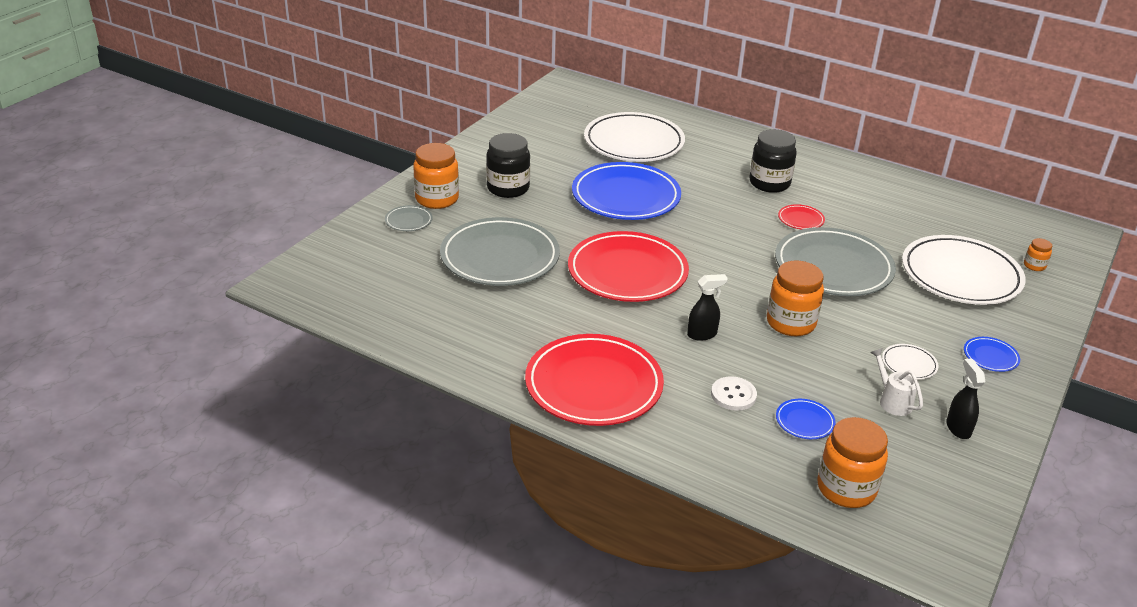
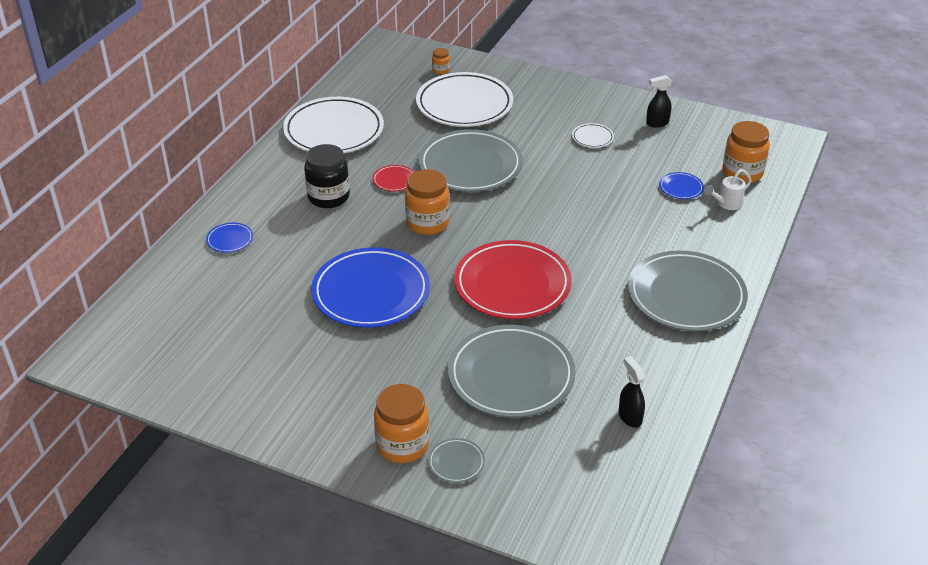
camera: 95 degrees left, 5 degrees up
black jar [486,133,530,198] -> none
red plate [525,334,664,426] -> grey plate [628,251,748,331]
white plate [584,112,685,162] -> white plate moved to [283,97,384,153]
black spray bottle [687,274,728,341] -> black spray bottle moved to [619,356,645,428]
white button [711,376,757,411] -> none
orange jar [767,261,824,336] -> orange jar moved to [405,169,450,235]
white watering can [870,348,923,416] -> white watering can moved to [704,169,752,210]
blue plate [964,337,1020,372] -> blue plate moved to [206,222,253,253]

